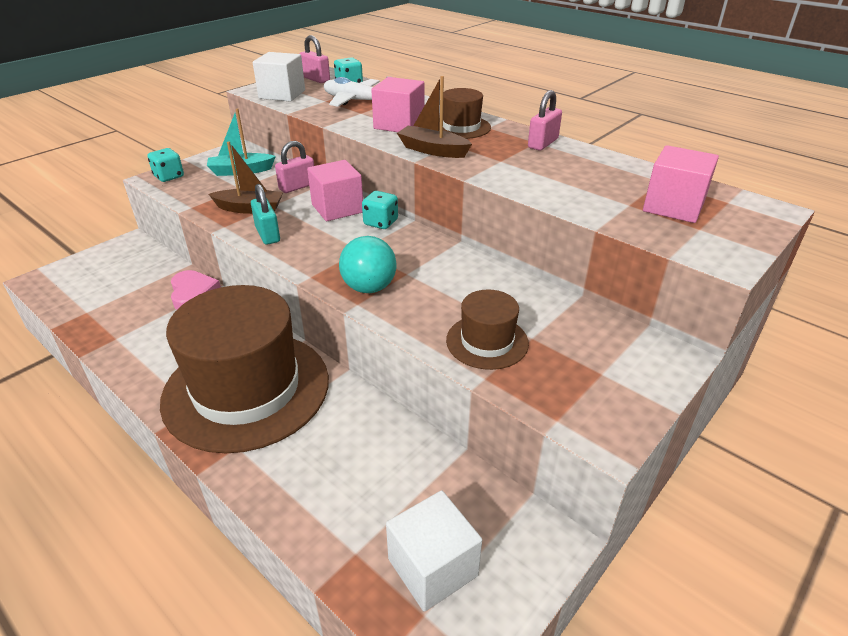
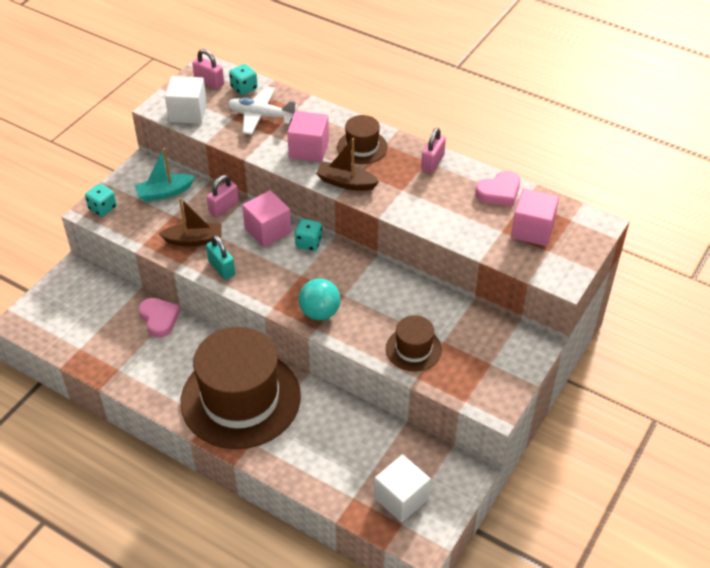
camera: 10 degrees left, 10 degrees up
none -> pink heart [475,171,520,206]

